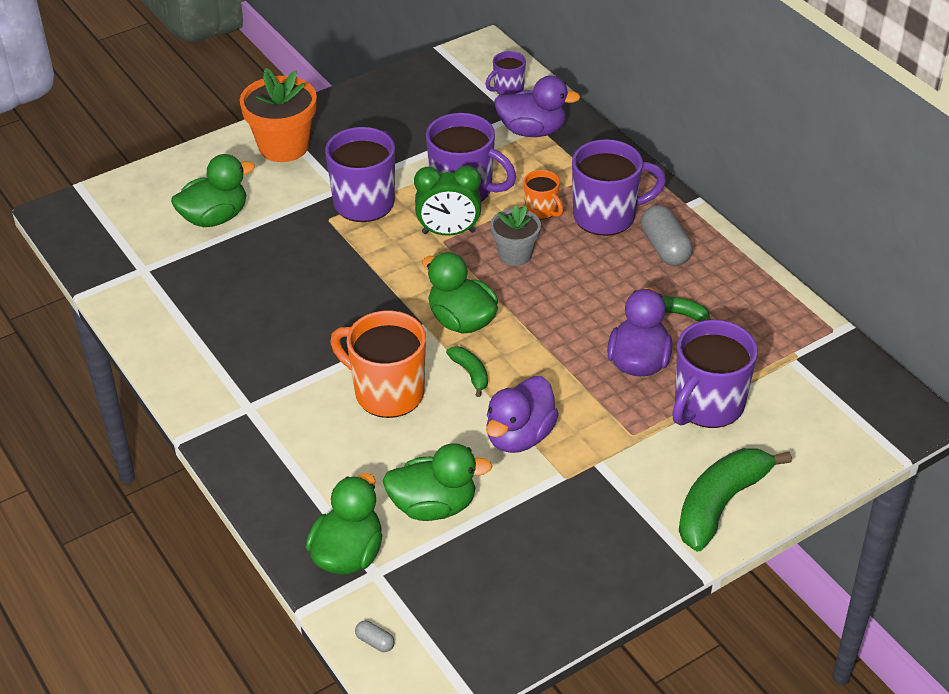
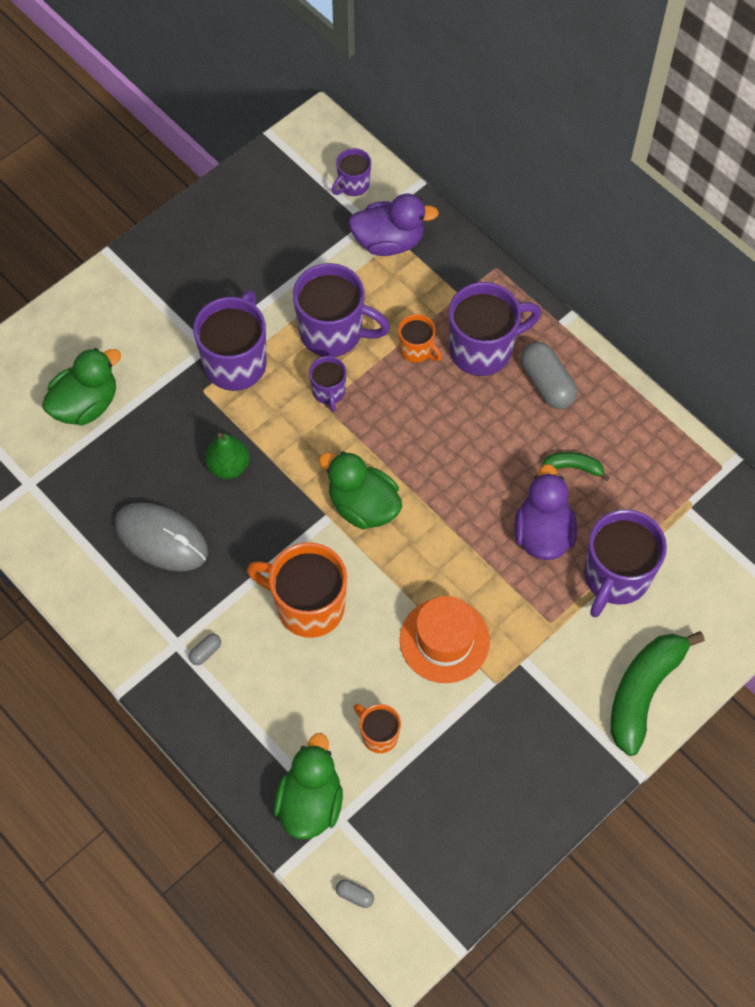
camera: 10 degrees left, 20 degrees up
orange flower pot [240,68,317,162] -> none
green duck [383,443,492,521] -> orange mug [353,704,401,753]
green clock [414,165,481,236] -> purple mug [309,356,346,412]
green banana [446,346,488,397] -> none
purple duck [486,376,559,453] -> orange hat [400,596,490,683]
grey flower pot [490,205,541,266] -> none
none -> grey mouse [115,502,208,571]
none -> grey capsule [189,634,221,665]
none -> green pear [205,433,249,479]

